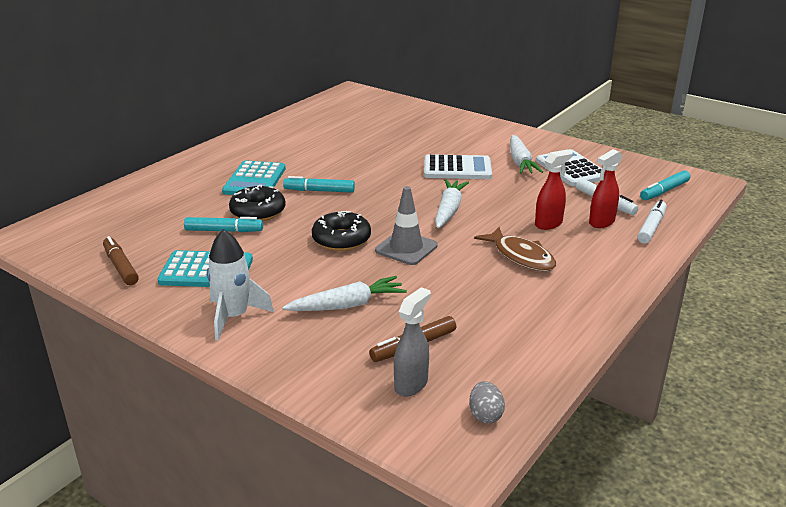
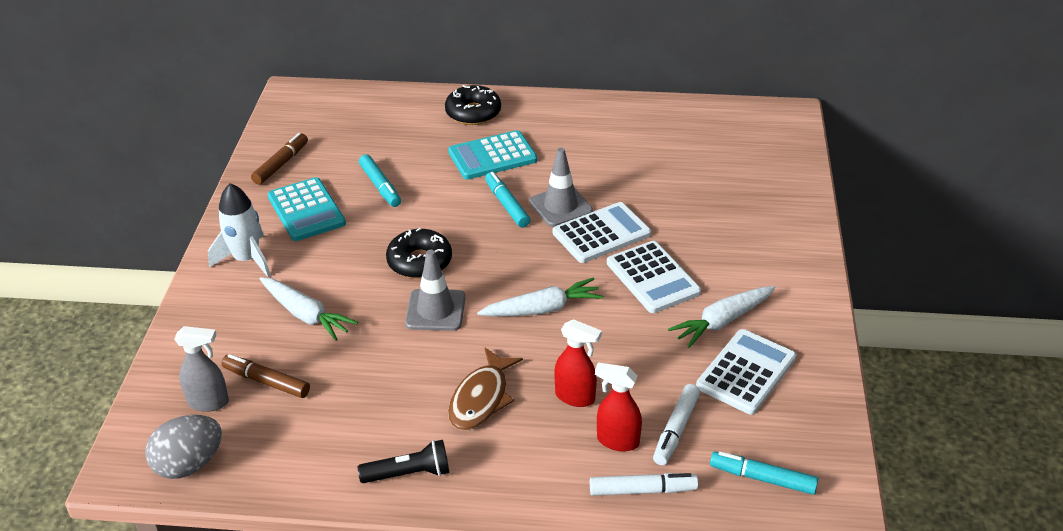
camera: 60 degrees right, 10 degrees up
black donut [229,185,286,221] -> black donut moved to [445,85,501,125]
grey egg [469,381,505,423] -> grey egg [145,415,222,479], size x1.72
none -> black flashlight [358,440,449,483]
none -> grey traffic cone [529,148,593,227]
none -> white calculator [553,202,651,263]

